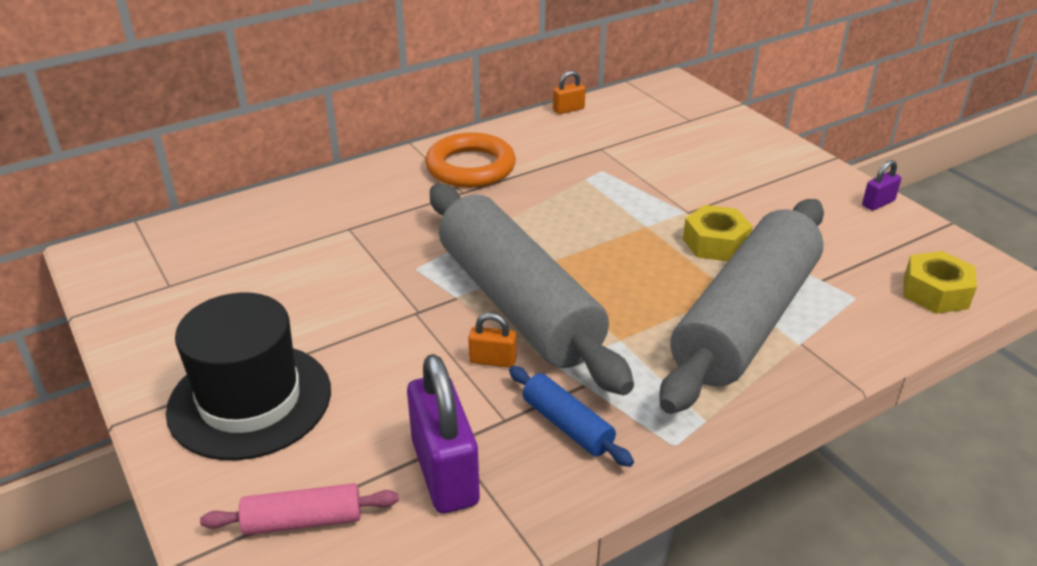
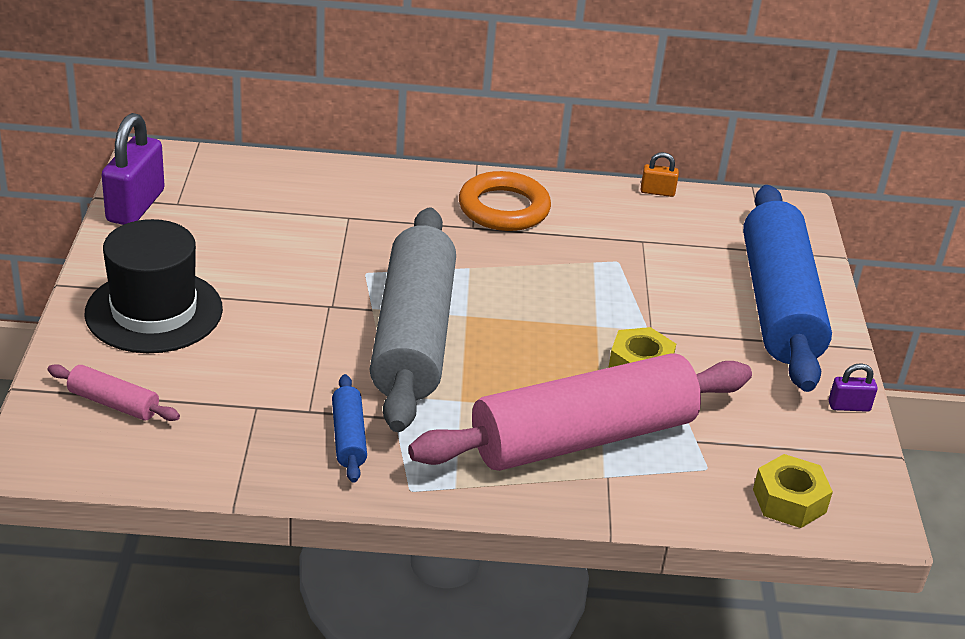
camera: 30 degrees right, 0 degrees up
purple padlock [407,354,480,514] -> purple padlock moved to [102,113,165,225]
orange padlock [468,313,516,368] -> none
grey rolling pin [659,199,824,414] -> pink rolling pin [408,353,752,471]
none -> blue rolling pin [743,185,832,392]

